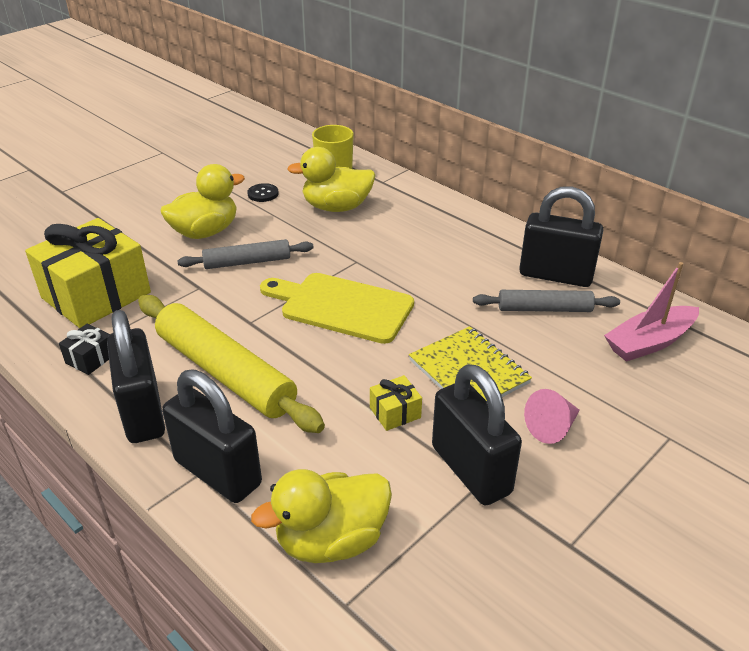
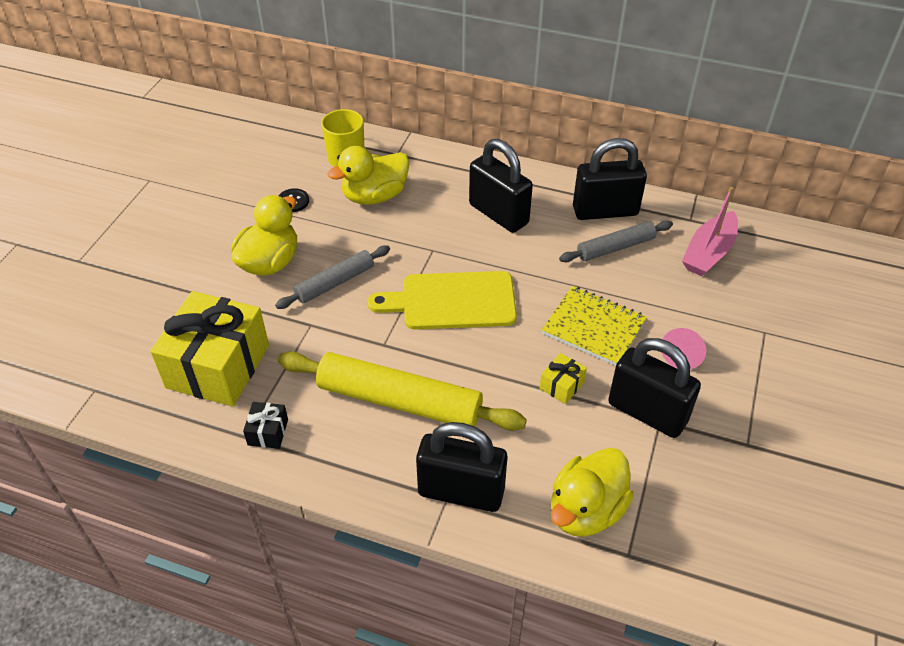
camera: 25 degrees left, 10 degrees up
black padlock [107,310,165,443] -> black padlock moved to [469,139,533,233]

